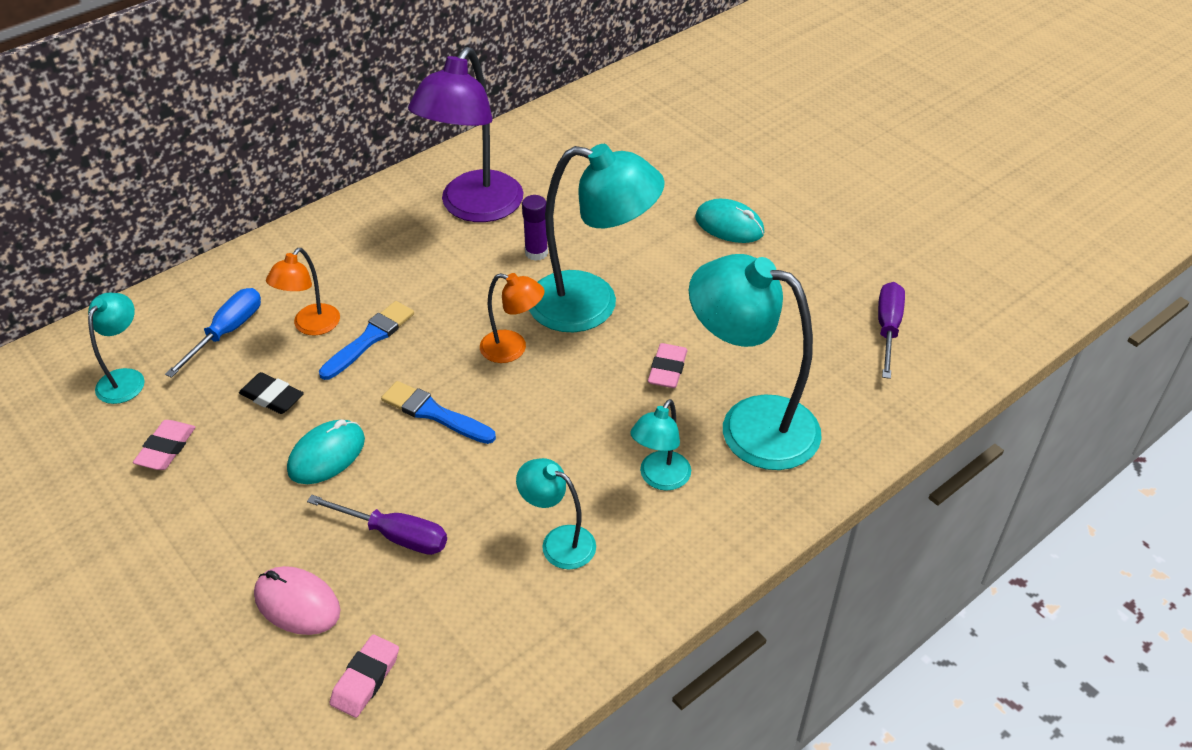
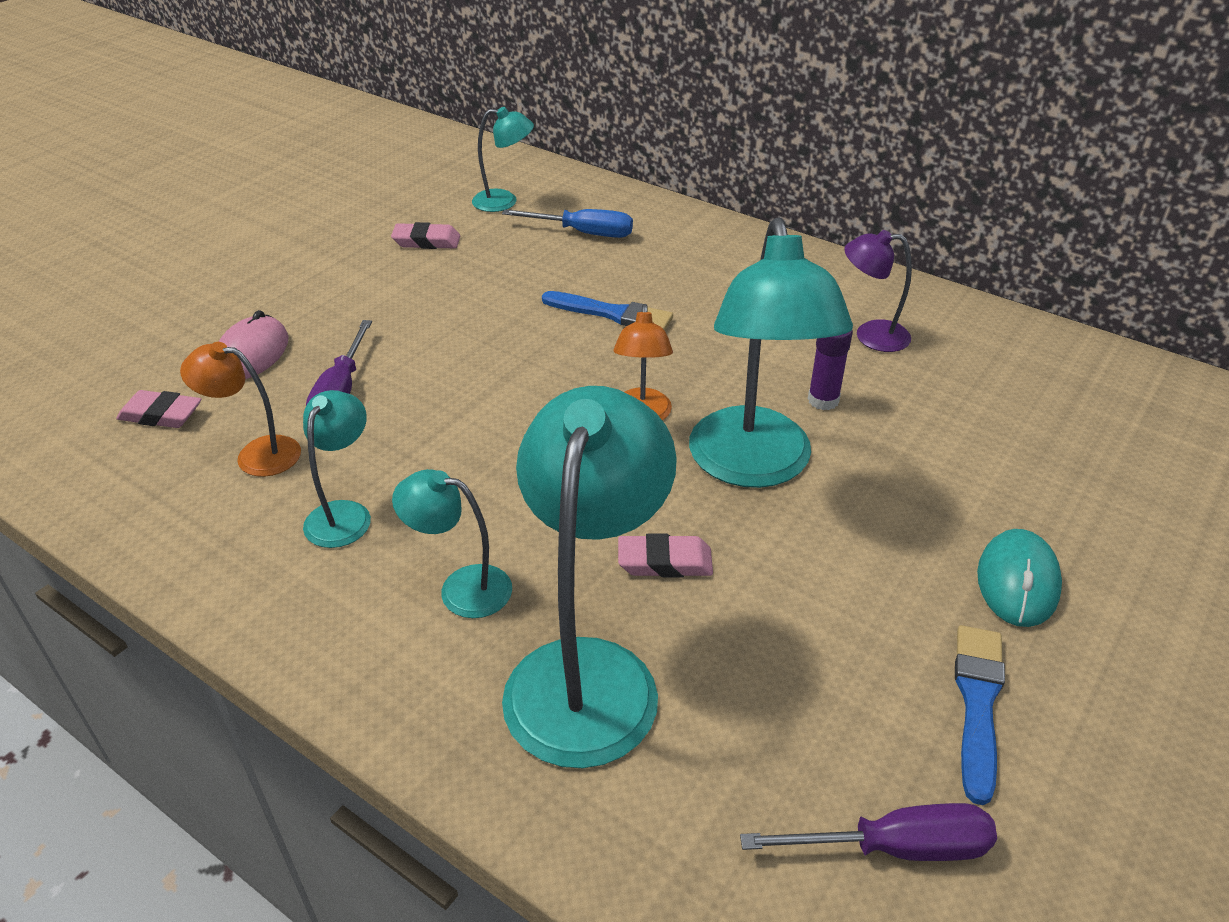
camera: 75 degrees right, 5 degrees down
black eraser [239,372,304,414] -> none
orange lamp [266,248,340,336] -> orange lamp moved to [180,342,301,477]
turquoise mouse [287,419,365,484] -> none
blue brush [381,381,496,444] -> blue brush moved to [955,625,1005,805]
purple lamp [408,47,524,222] -> purple lamp [844,230,912,352], size x0.50

